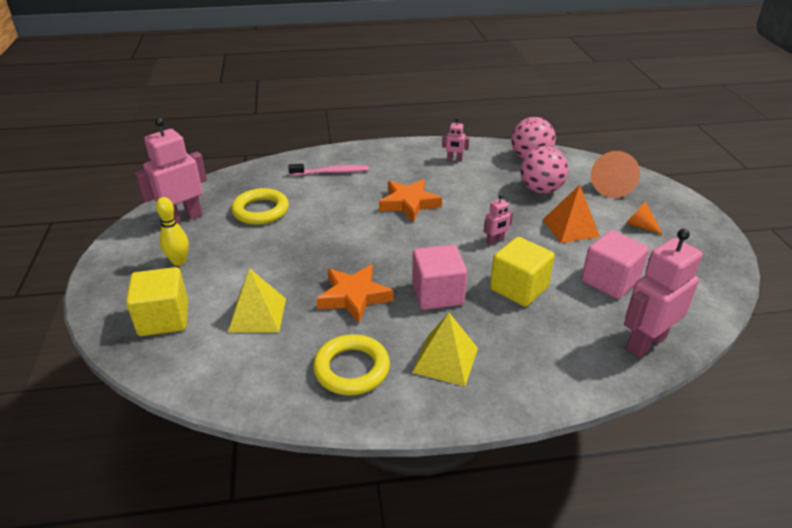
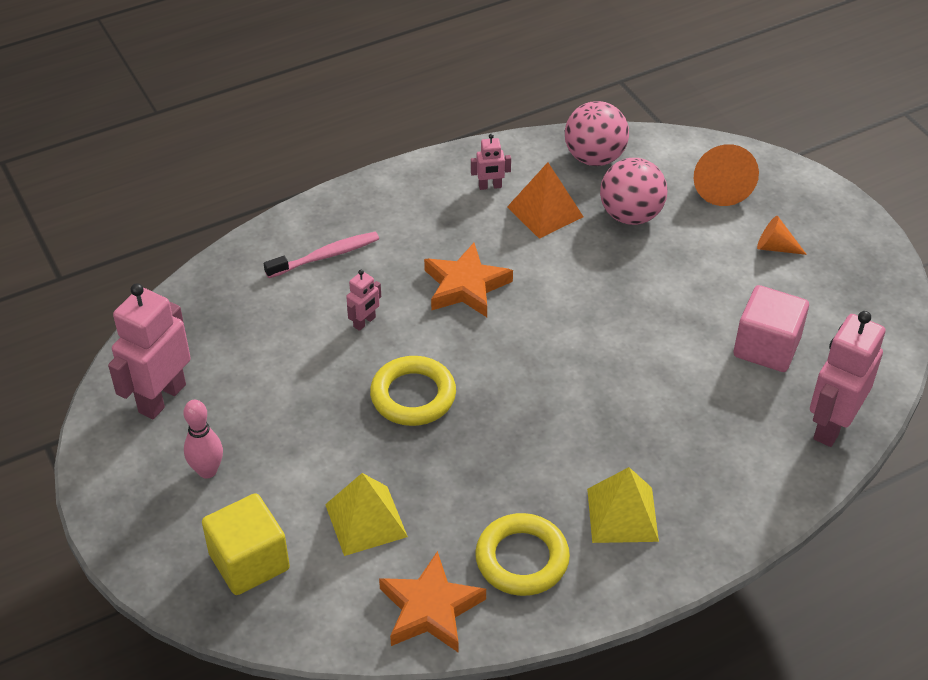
camera: 20 degrees left, 10 degrees up
yellow bowling pin [156,197,189,266] -> pink bowling pin [184,400,223,479]
yellow ring [231,188,289,225] -> yellow ring moved to [370,356,456,426]
orange star [316,264,393,323] -> orange star moved to [379,551,486,653]
pink cube [412,245,467,310] -> none
pink robot [483,195,513,245] -> pink robot moved to [346,270,381,331]
yellow cube [490,237,555,307] -> none
orange pyramid [543,185,600,243] -> orange pyramid moved to [507,162,584,239]

